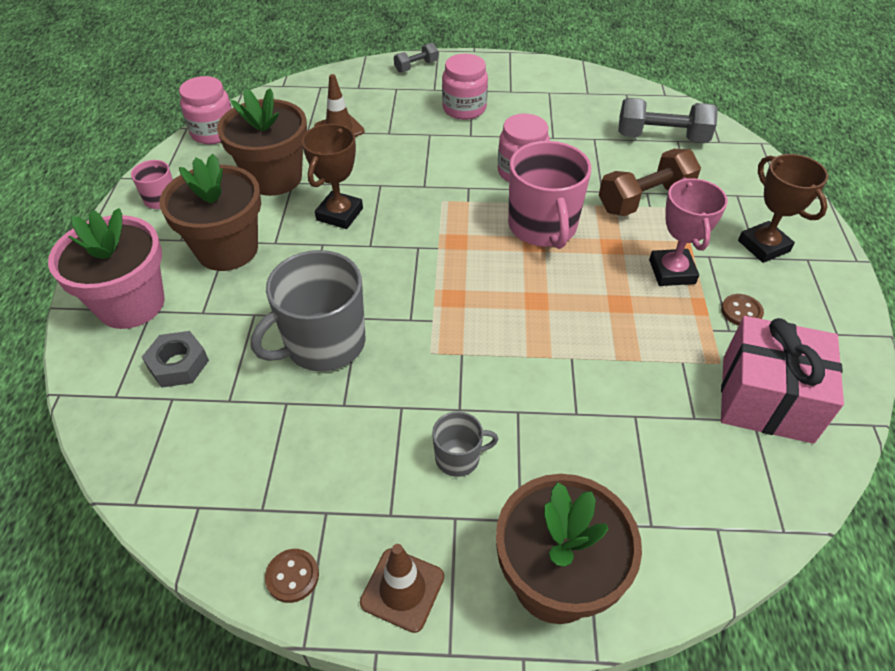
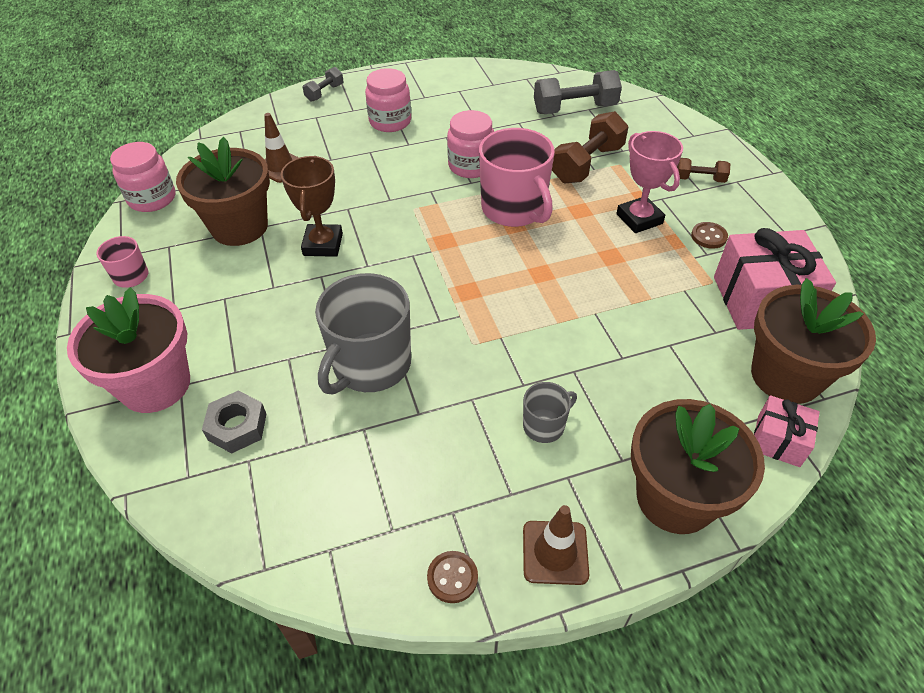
camera: 20 degrees left, 0 degrees up
brown flower pot [160,154,261,271] -> brown flower pot moved to [751,278,876,404]
brown trophy [738,154,828,263] -> brown dumbbell [677,158,730,183]
none -> pink gift [754,395,820,467]

